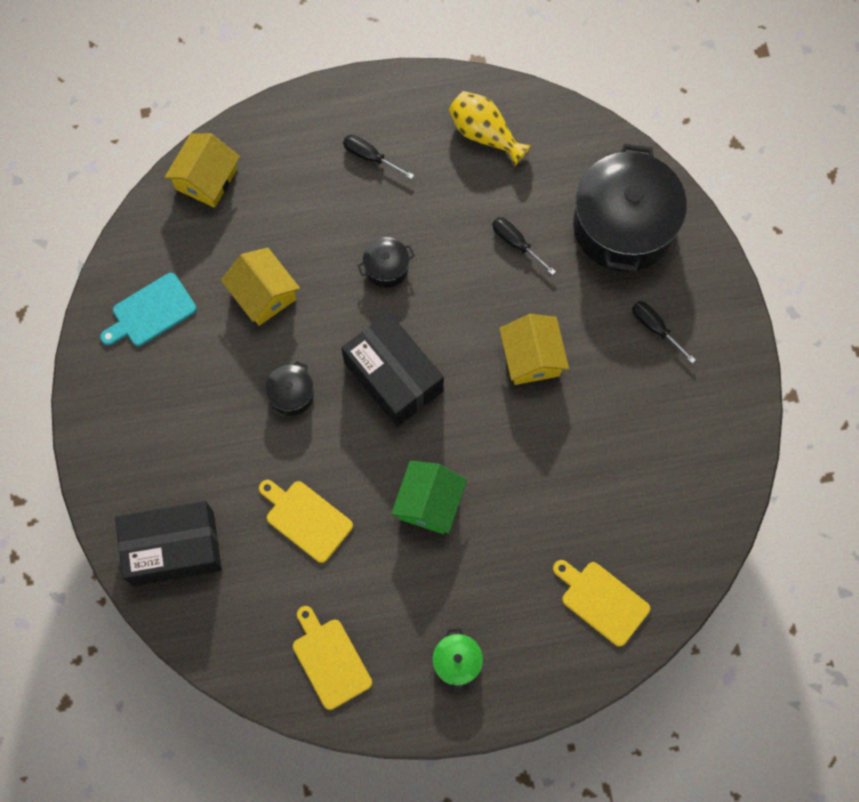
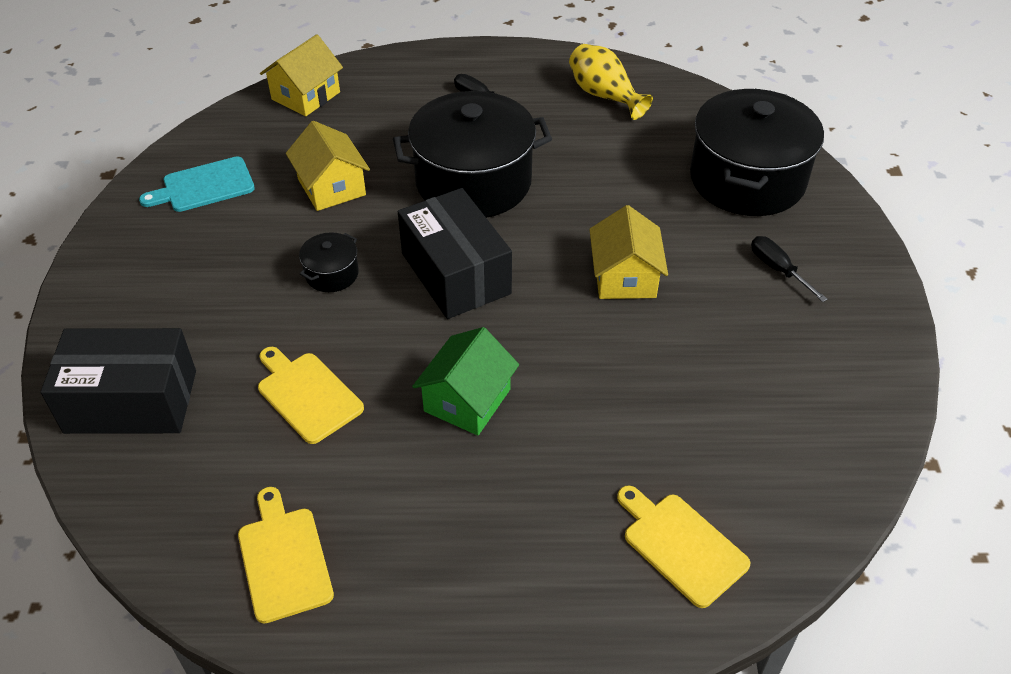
camera: 10 degrees right, 25 degrees down
black pot [357,237,415,288] -> black pot [393,91,552,218], size x2.35
green pot [432,628,483,692] -> none
black screwdriver [492,217,556,275] -> none

